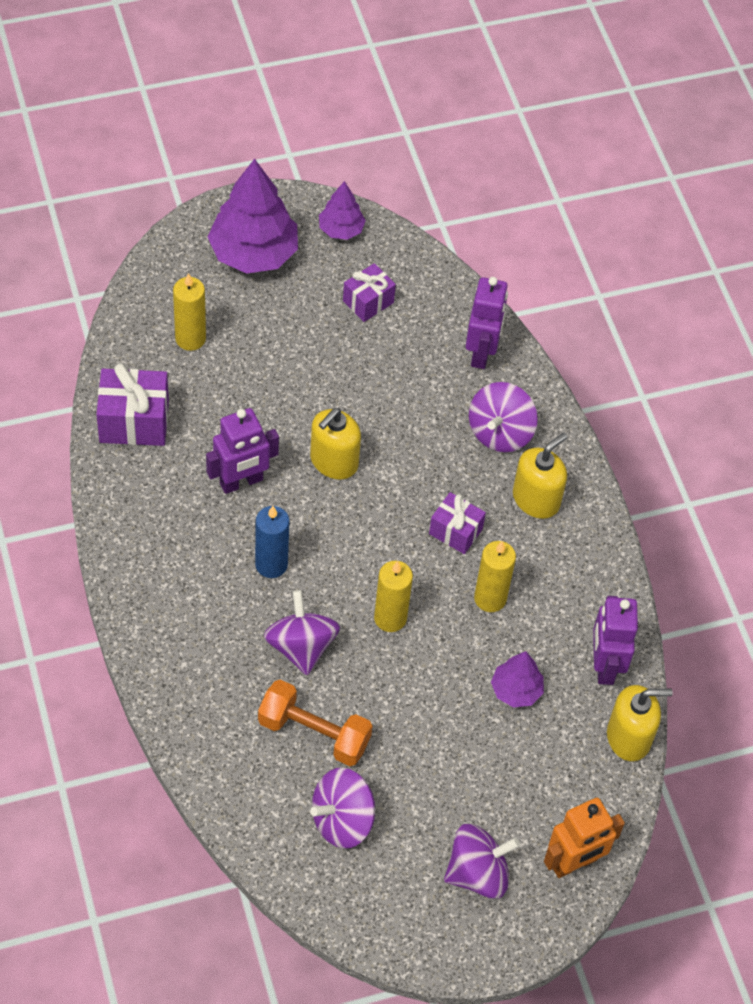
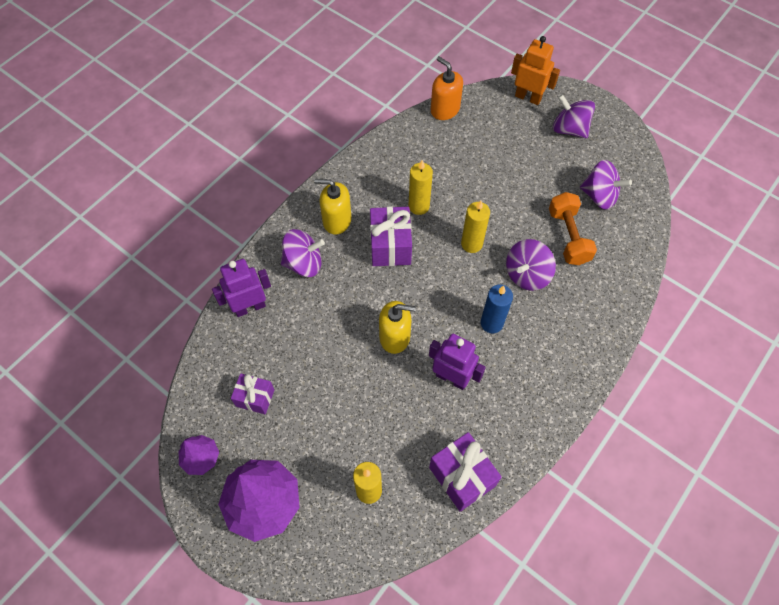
camera: 120 degrees left, 5 degrees up
purple gift [429,492,486,554] -> purple gift [370,206,412,266], size x1.58
purple tree [491,651,544,708] -> none
purple robot [593,596,638,685] -> none
yellow soap dispenser [607,685,673,761] -> orange soap dispenser [431,56,463,120]

